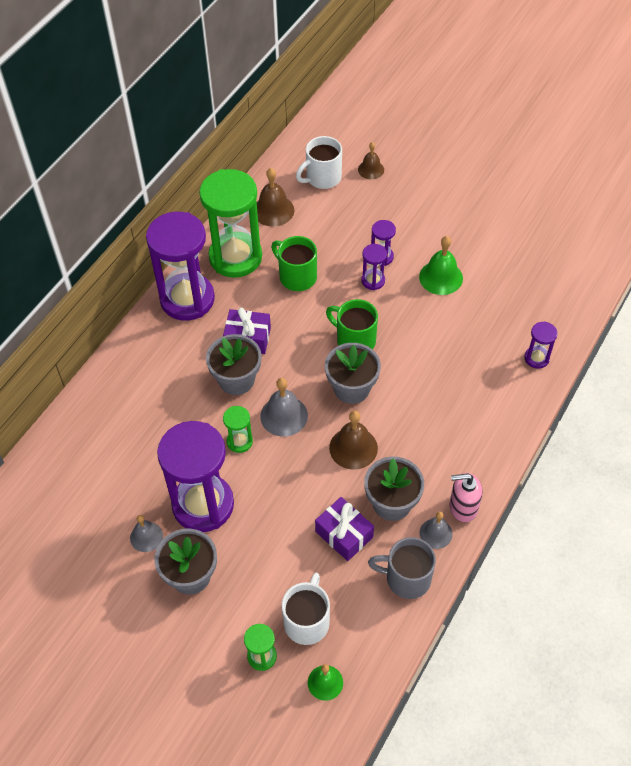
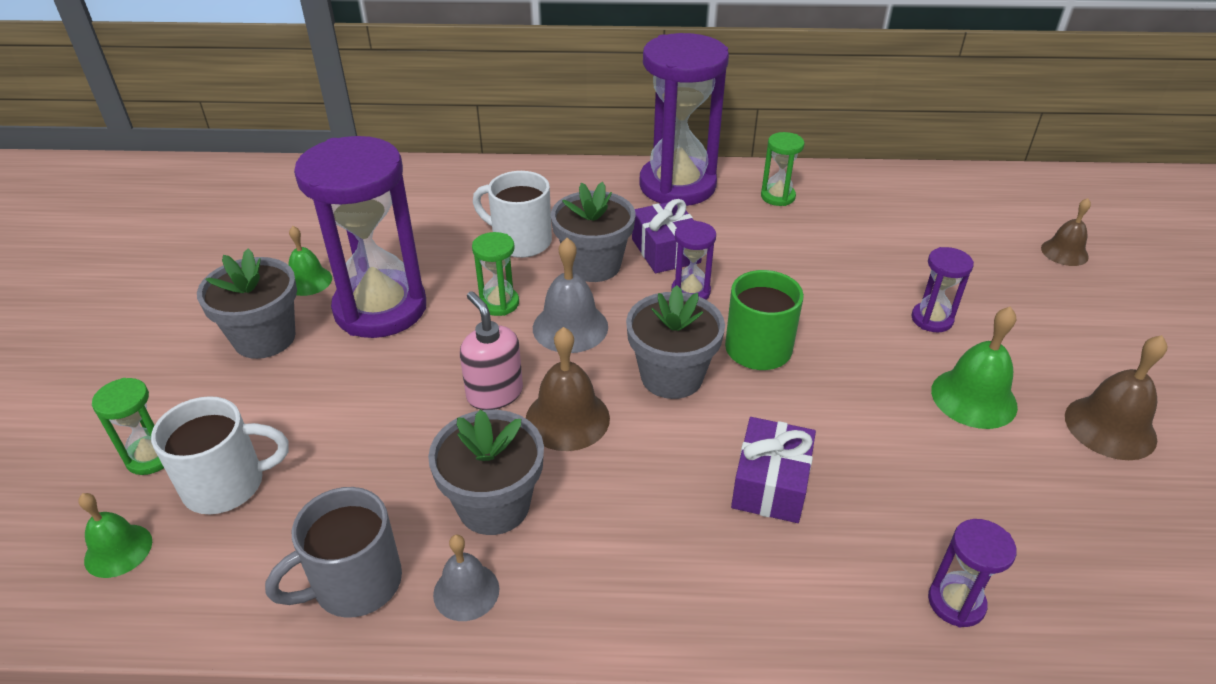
camera: 60 degrees right, 15 degrees down
grey bell [130,515,163,552] -> green bell [288,226,332,296]
green hourglass [199,169,262,278] -> green hourglass [761,132,804,206], size x0.44
brown bell [257,168,294,227] -> brown bell moved to [1065,335,1167,460]
green mug [271,236,317,291] -> none
white mug [296,136,342,189] -> white mug moved to [473,171,552,258]
purple gift [315,497,374,561] -> purple gift moved to [731,417,816,523]
purple hourglass [361,244,387,290] -> purple hourglass moved to [671,220,716,299]
grey mug [368,537,436,599] -> grey mug turned 105 degrees counterclockwise [265,487,402,618]
pink soap dispenser [449,473,483,522] -> pink soap dispenser moved to [460,291,523,410]

